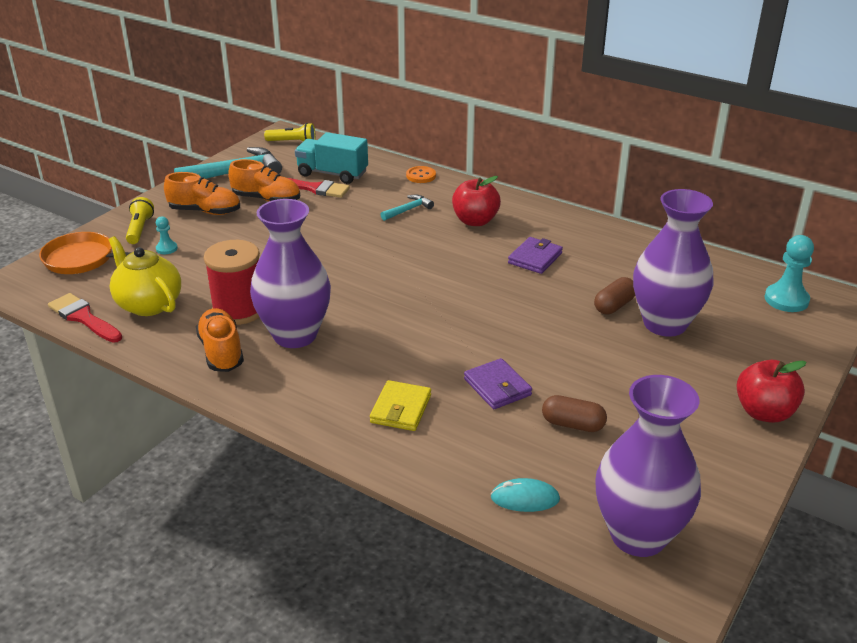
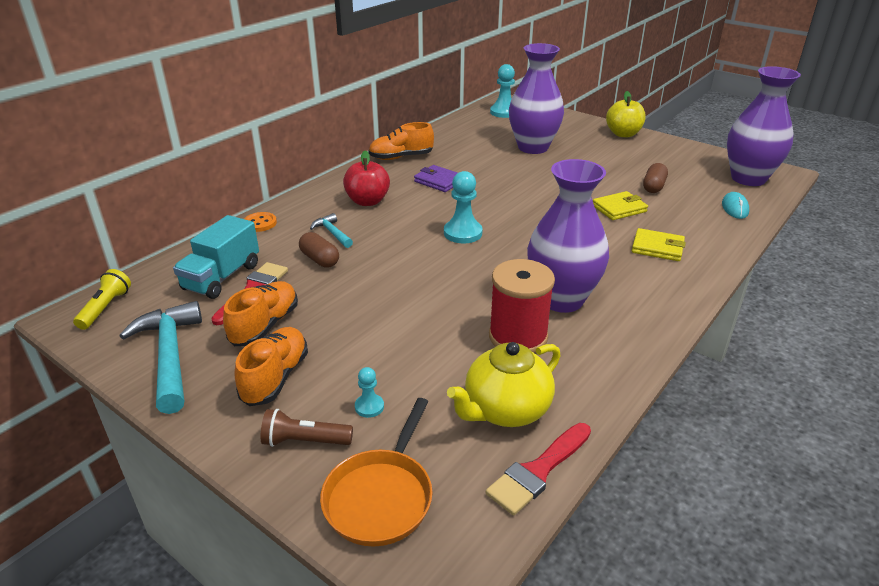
camera: 85 degrees left, 0 degrees up
yellow flashlight [126,197,154,244] -> brown flashlight [261,409,353,447]
orange shoe [196,308,244,372] -> orange shoe moved to [368,122,434,160]
purple wallet [464,358,532,409] -> yellow wallet [593,191,648,220]
brown capsule [594,277,636,314] -> brown capsule moved to [299,232,339,268]
red apple [736,360,807,423] -> yellow apple [606,91,646,137]
none -> turquoise pawn [444,171,483,243]

